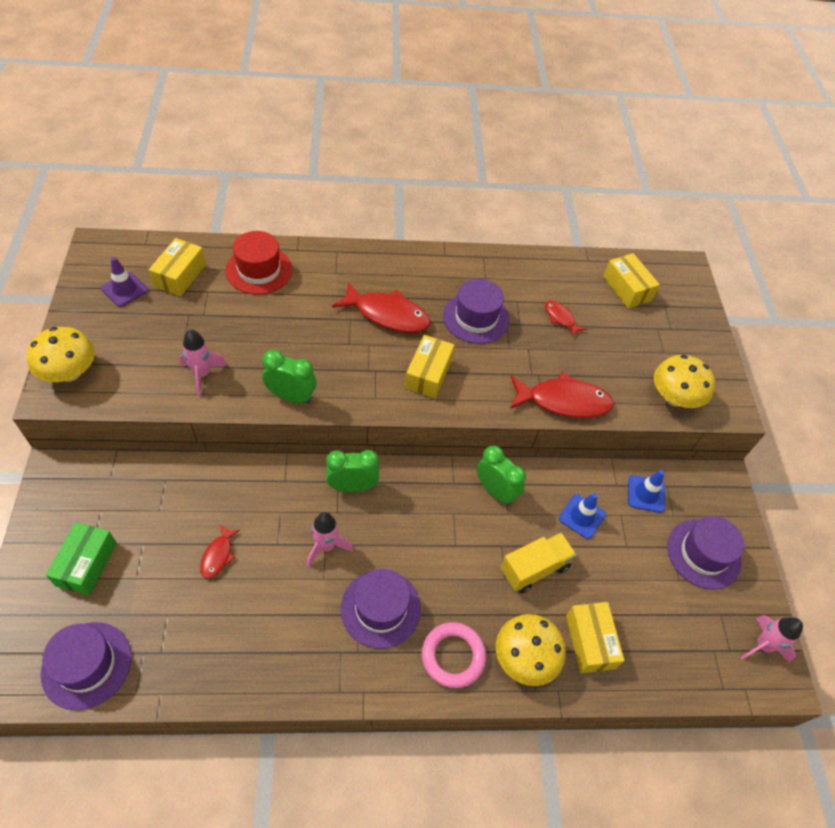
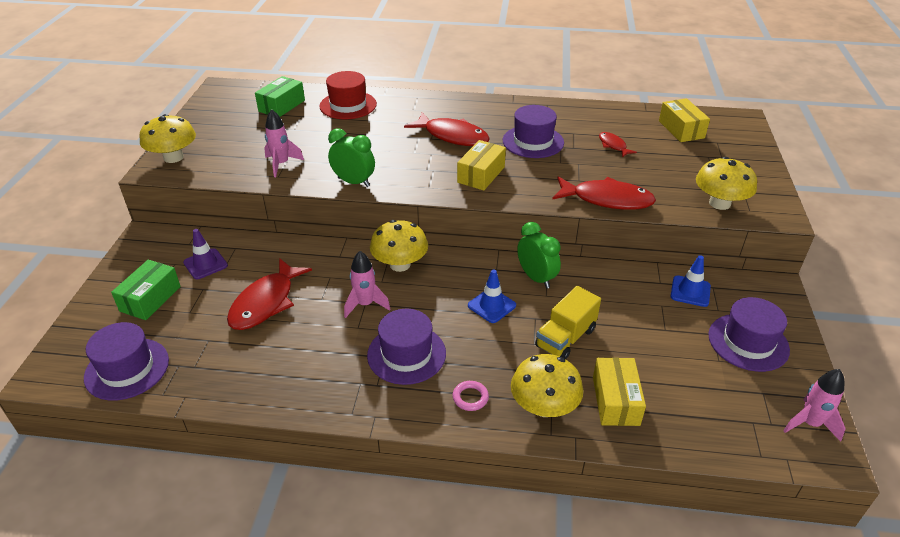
camera: 15 degrees right, 15 degrees down
purple traffic cone [101,257,148,307] -> purple traffic cone moved to [183,229,228,279]
yellow box [149,238,206,296] -> green box [255,76,305,117]
red fish [200,524,240,579] -> red fish [227,258,312,330], size x1.95
green clock [326,450,379,492] -> yellow mushroom [370,220,428,272]
pink ring [422,622,486,688] -> pink ring [453,381,489,411], size x0.55
yellow truck [500,532,577,593] -> yellow truck turned 150 degrees clockwise [535,286,601,359]
blue traffic cone [559,493,606,539] -> blue traffic cone moved to [468,269,516,323]

